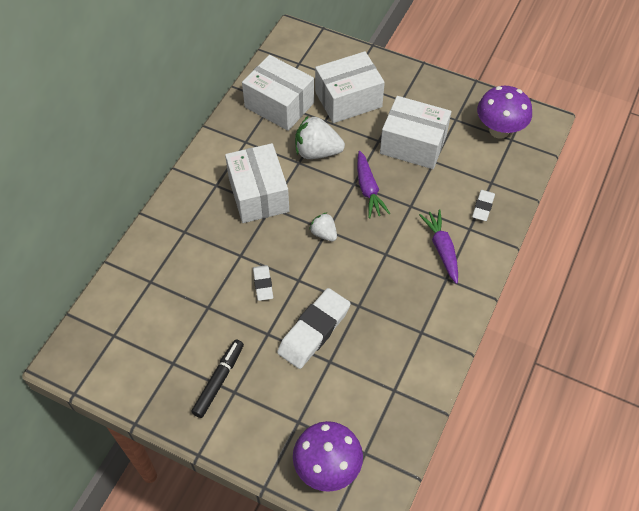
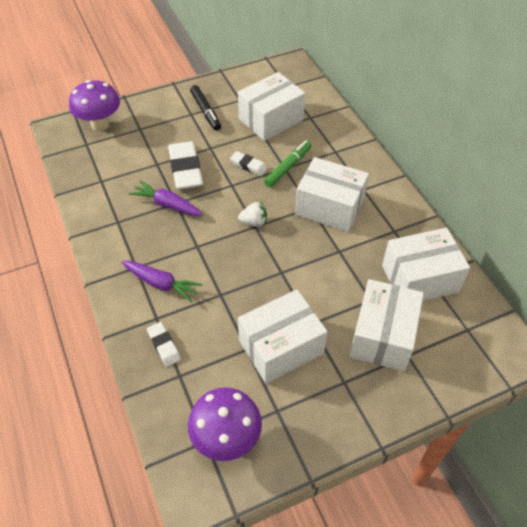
camera: 130 degrees right, 5 degrees down
white strawberry [295,115,345,159] -> none
purple carrot [357,151,390,218] -> purple carrot moved to [129,180,203,216]
none -> white box [238,72,305,141]
none -> green marker [264,140,312,187]

